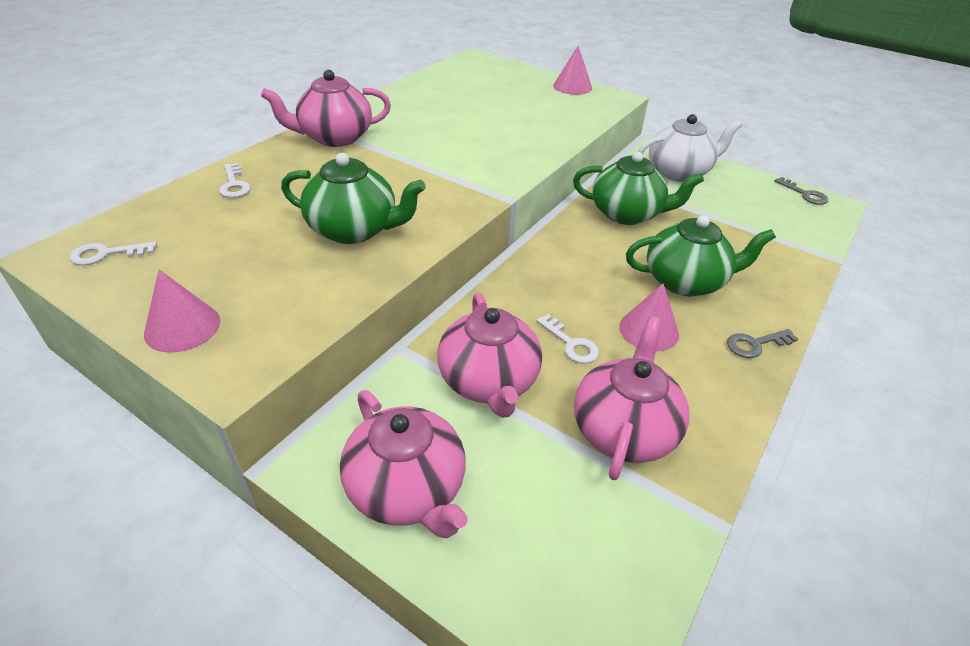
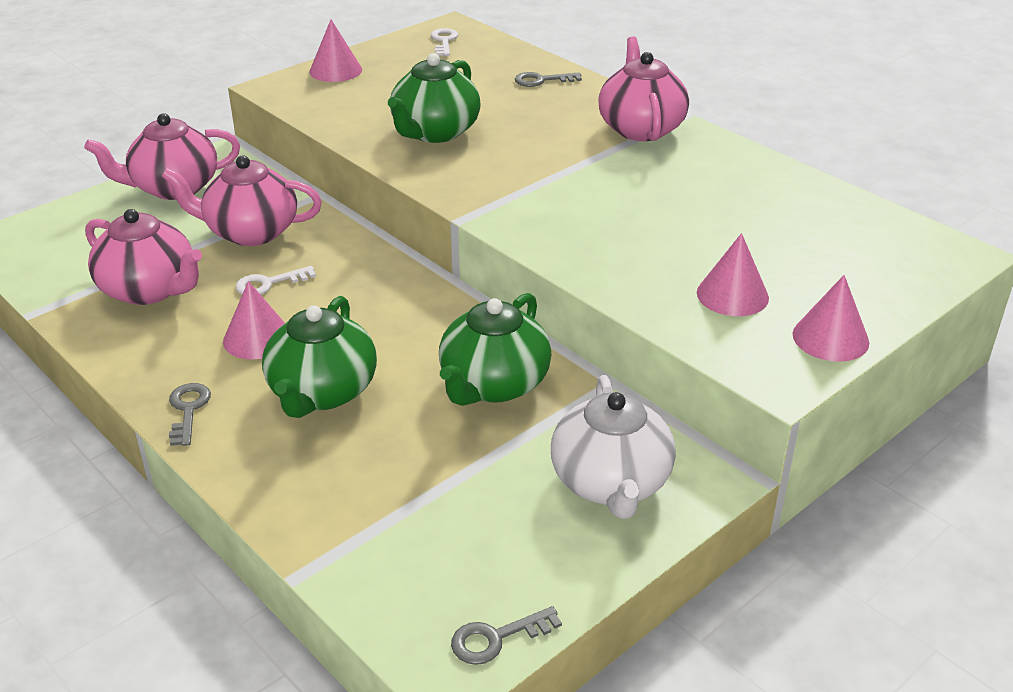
camera: 105 degrees right, 5 degrees down
white key [219,163,251,198] -> grey key [515,72,582,87]
none -> pink cone [697,233,769,316]

